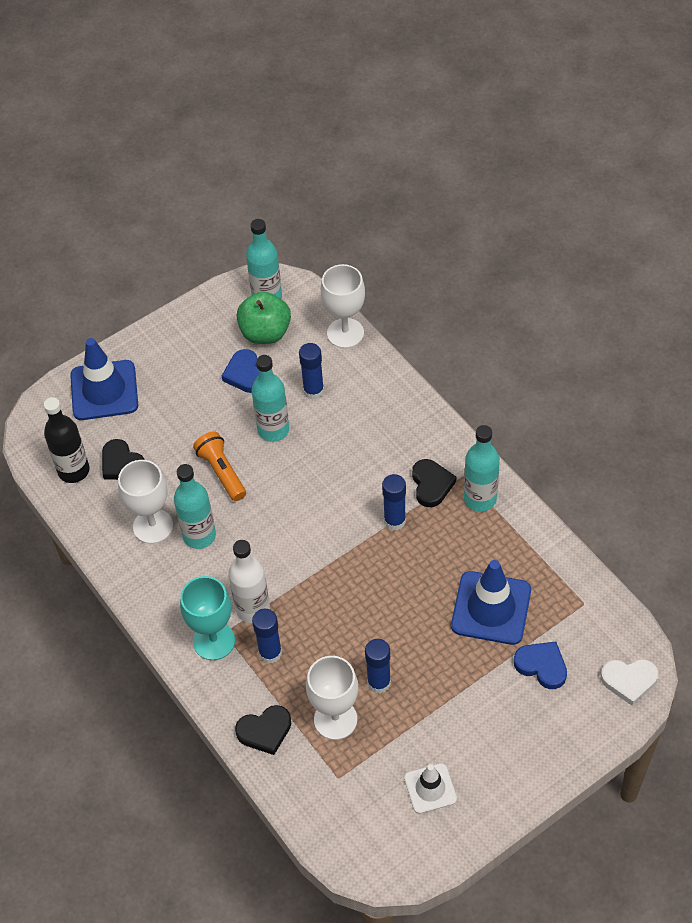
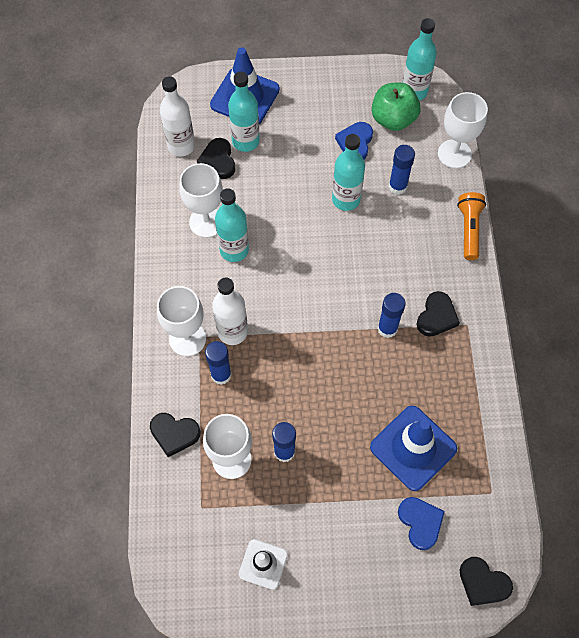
camera: 30 degrees right, 10 degrees up
black bottle [44,397,90,483] -> white bottle [160,76,195,157]
turquoise goblet [180,576,235,660] -> white goblet [157,286,206,356]
orange flashlight [193,431,246,501] -> orange flashlight moved to [457,192,486,260]
turquoise bottle [464,425,500,512] -> turquoise bottle moved to [228,71,260,152]
white heart [601,659,659,706] -> black heart [460,557,513,606]

